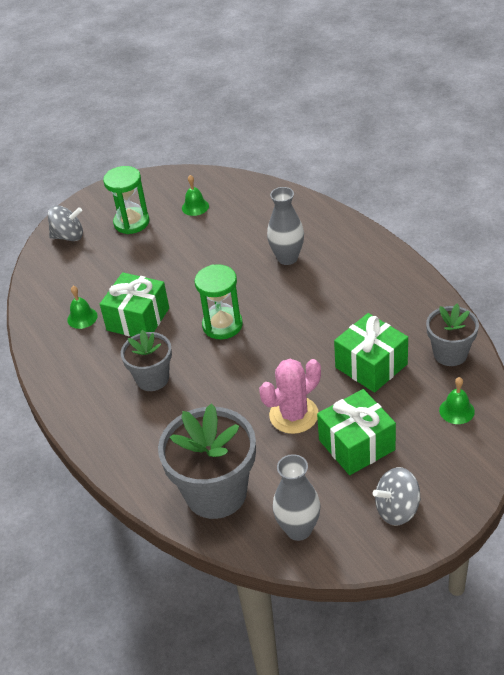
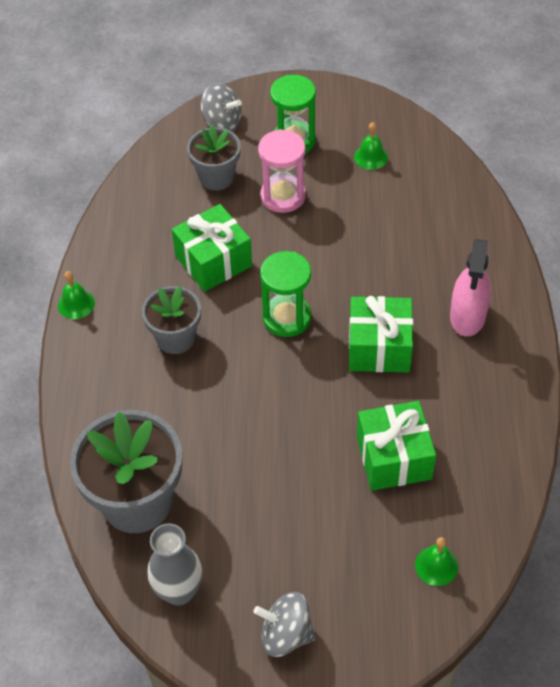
camera: 30 degrees right, 10 degrees up
green bell [67,286,98,329] -> green bell moved to [58,271,95,319]
pink cactus [259,359,321,434] -> none
grey vase [267,187,304,265] -> none
green gift [317,389,396,475] -> green gift moved to [349,296,413,372]
grey flower pot [426,303,479,366] -> grey flower pot moved to [187,124,241,190]
none -> pink hourglass [258,129,306,213]
none -> pink spray bottle [450,239,491,337]

